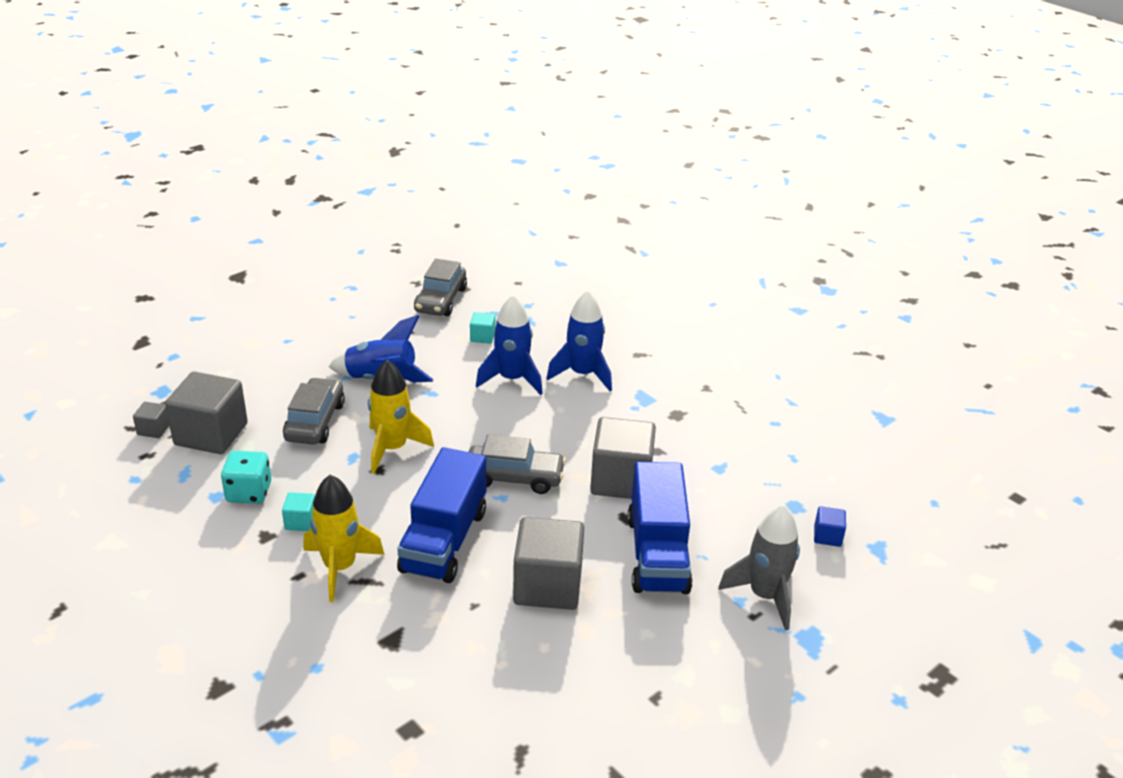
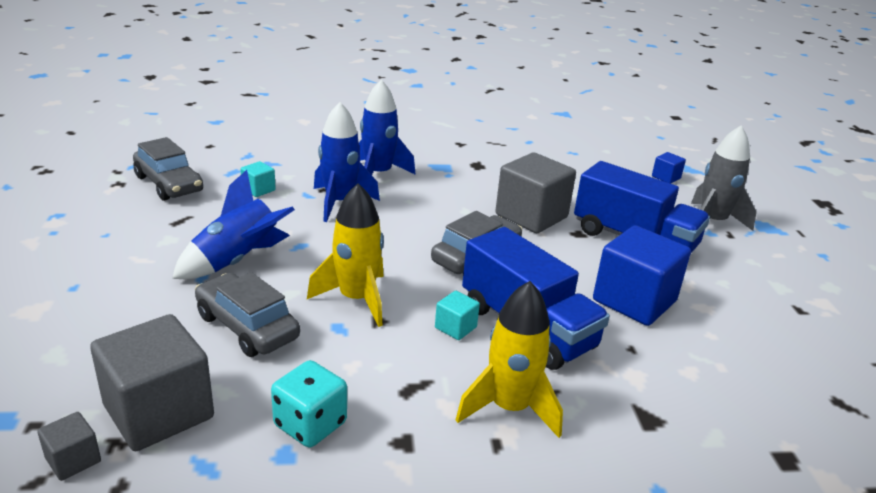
camera: 55 degrees left, 5 degrees down
turquoise cube [282,492,315,531] -> turquoise cube moved to [435,291,480,340]
grey cube [513,517,584,610] -> blue cube [593,226,691,326]

